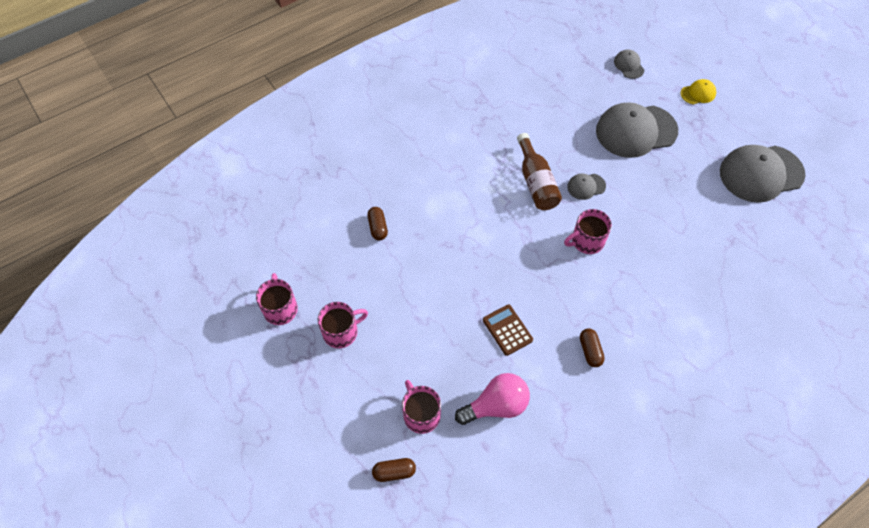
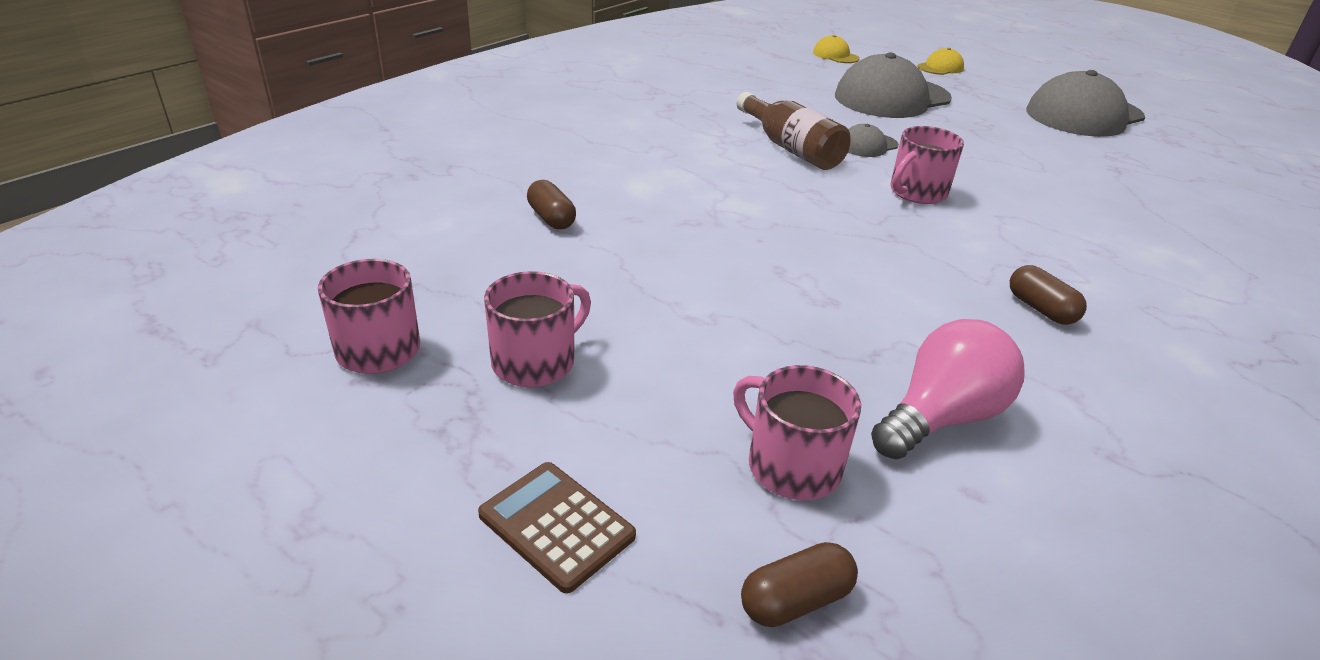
camera: 20 degrees left, 25 degrees down
brown calculator [483,304,533,356] -> brown calculator moved to [478,462,636,594]
grey cap [614,49,644,79] -> yellow cap [813,35,859,63]

